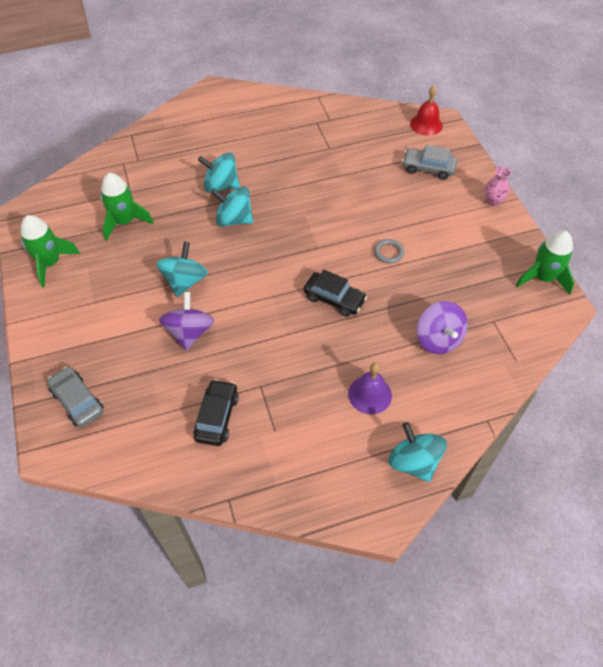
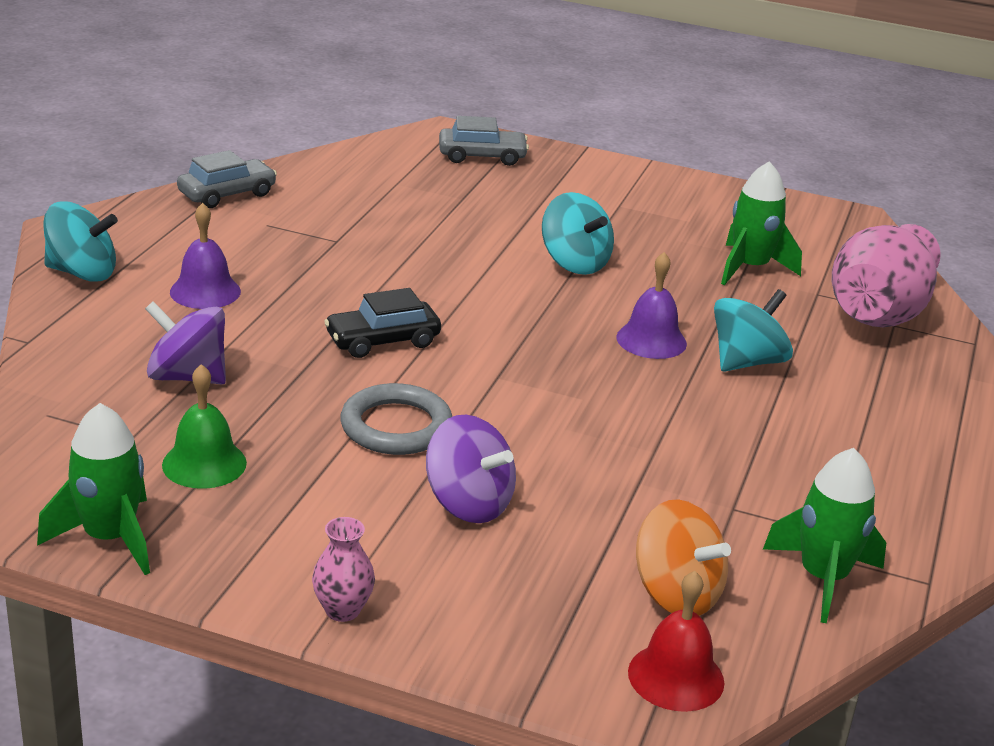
camera: 125 degrees right, 25 degrees down
green rocket [20,215,80,287] -> green rocket moved to [763,448,886,623]
purple spinning top [159,292,214,351] -> purple spinning top moved to [426,415,516,523]
black car [193,379,239,446] -> none
turquoise spinning top [211,186,253,227] -> purple bell [616,252,687,359]
grey ring [374,239,404,264] -> grey ring [340,383,452,455], size x1.78
grey car [402,145,457,180] -> grey car moved to [177,150,277,208]
none -> green bell [162,364,247,489]
none -> orange spinning top [636,499,731,616]
none -> pink vase [832,224,941,327]

